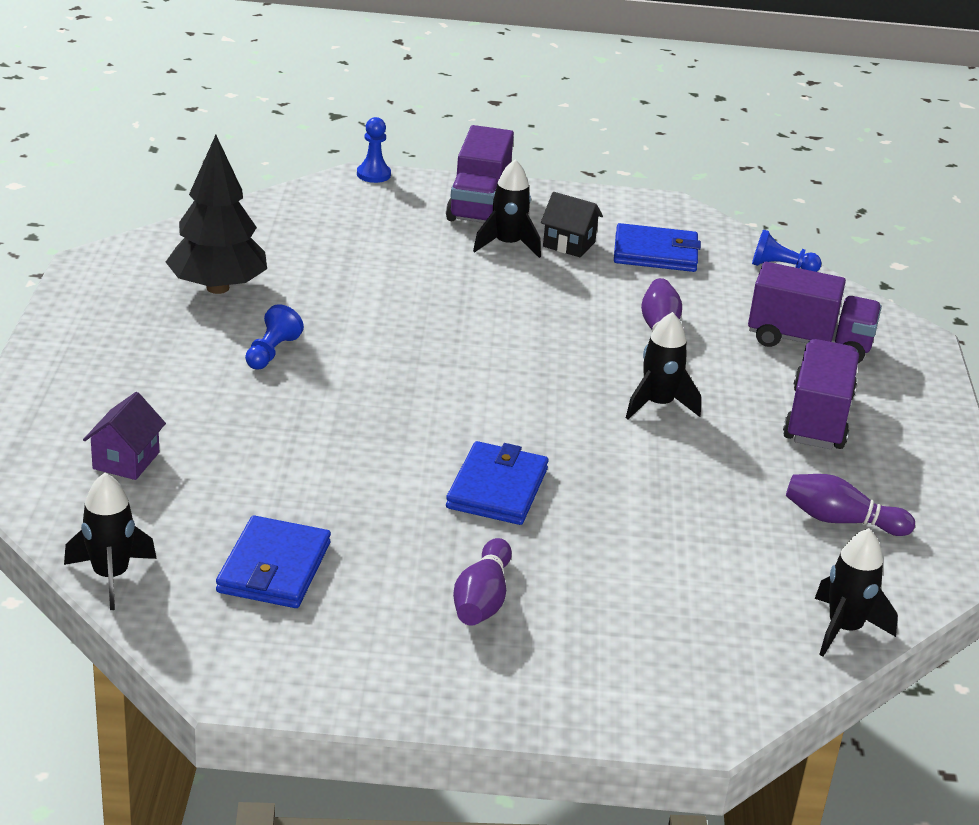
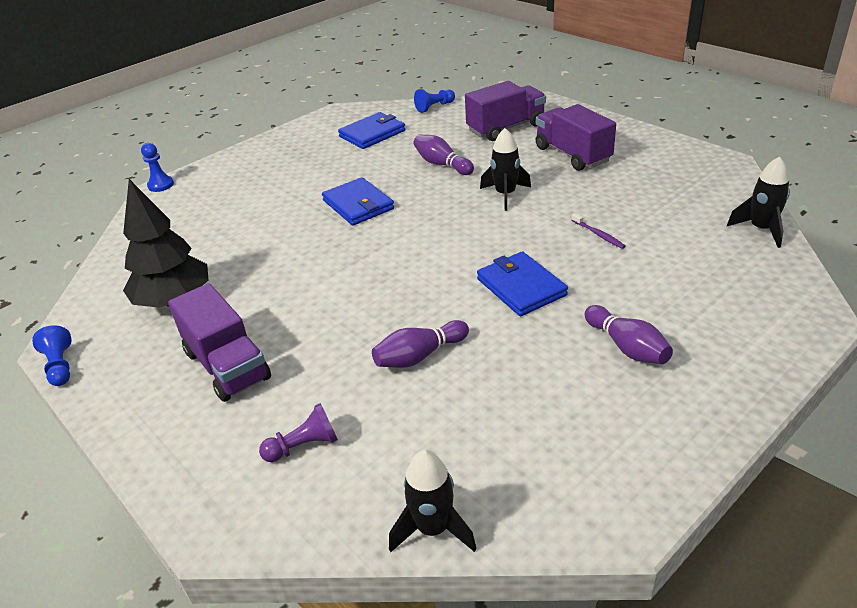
camera: 40 degrees left, 5 degrees up
purple house [83,392,166,480] -> purple pawn [259,403,338,462]
blue wallet [216,515,331,608] -> blue wallet moved to [322,177,394,225]
blue pawn [245,304,304,369] -> blue pawn moved to [32,325,72,386]
purple truck [446,125,514,223] -> purple truck moved to [168,283,271,402]
black rocket [473,159,541,258] -> none
black house [541,192,603,257] -> none
purple bowling pin [786,474,915,536] -> purple bowling pin moved to [372,320,469,368]
none -> purple toothbrush [572,213,626,249]

